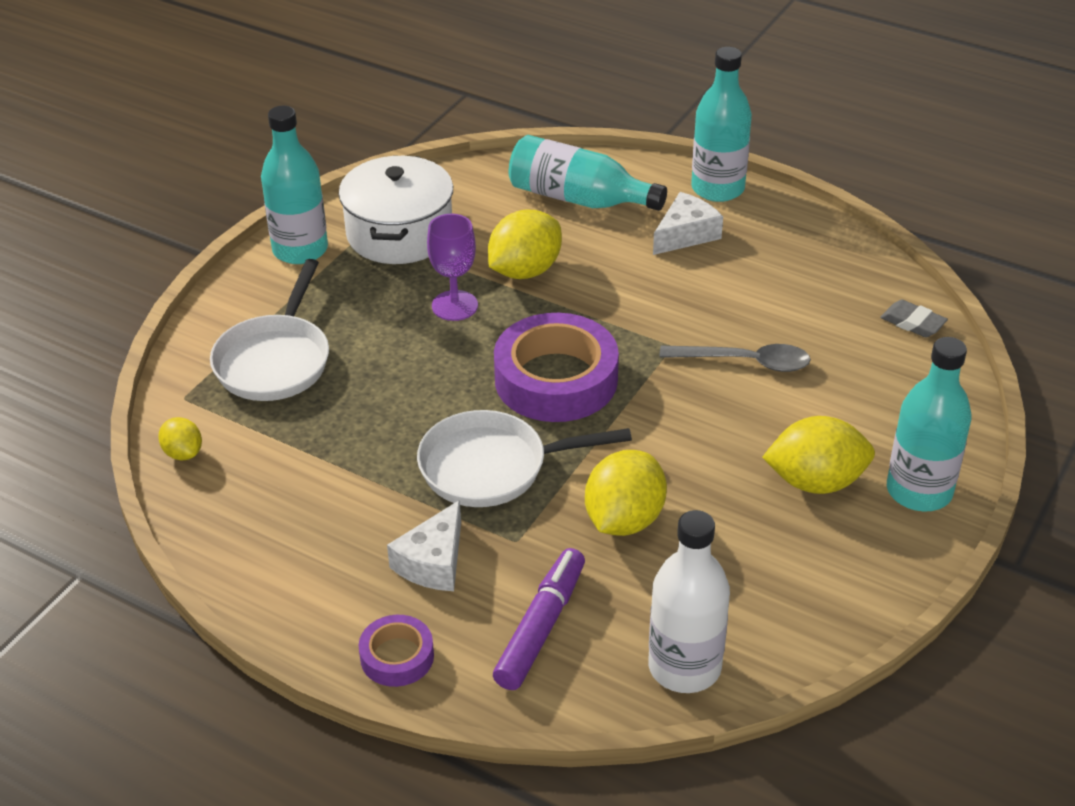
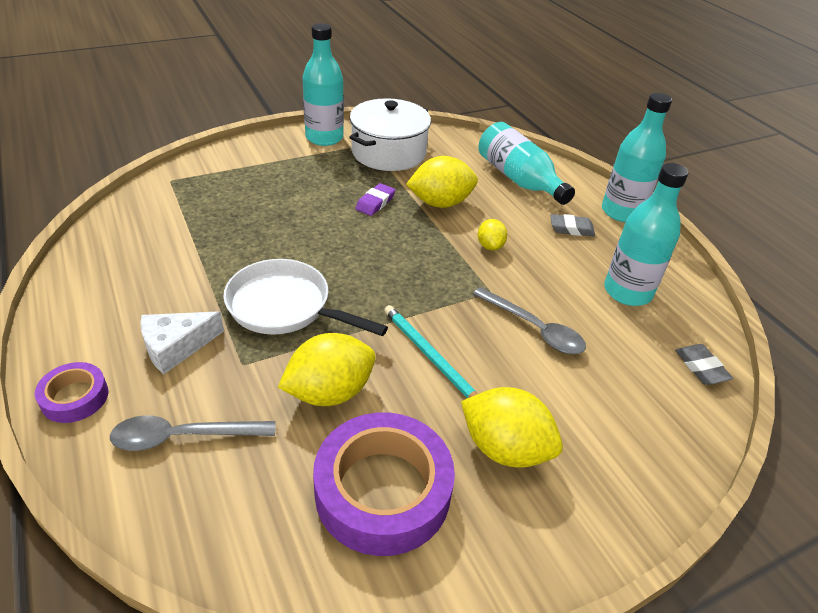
camera: 30 degrees right, 0 degrees up
yellow lemon [158,417,202,460] -> yellow lemon moved to [478,219,507,250]
white pan [210,259,329,401] -> none
purple goblet [427,214,478,321] -> purple eraser [355,183,395,216]
purple marker [493,548,585,690] -> grey spoon [110,415,275,451]
purple tape [494,313,619,422] -> purple tape moved to [313,413,455,556]
white bottle [648,510,730,693] -> none
white cheese [653,192,723,255] -> grey eraser [550,214,595,236]
turquoise bottle [887,337,972,511] -> turquoise bottle moved to [604,163,688,306]
none -> turquoise pencil [384,305,477,398]

